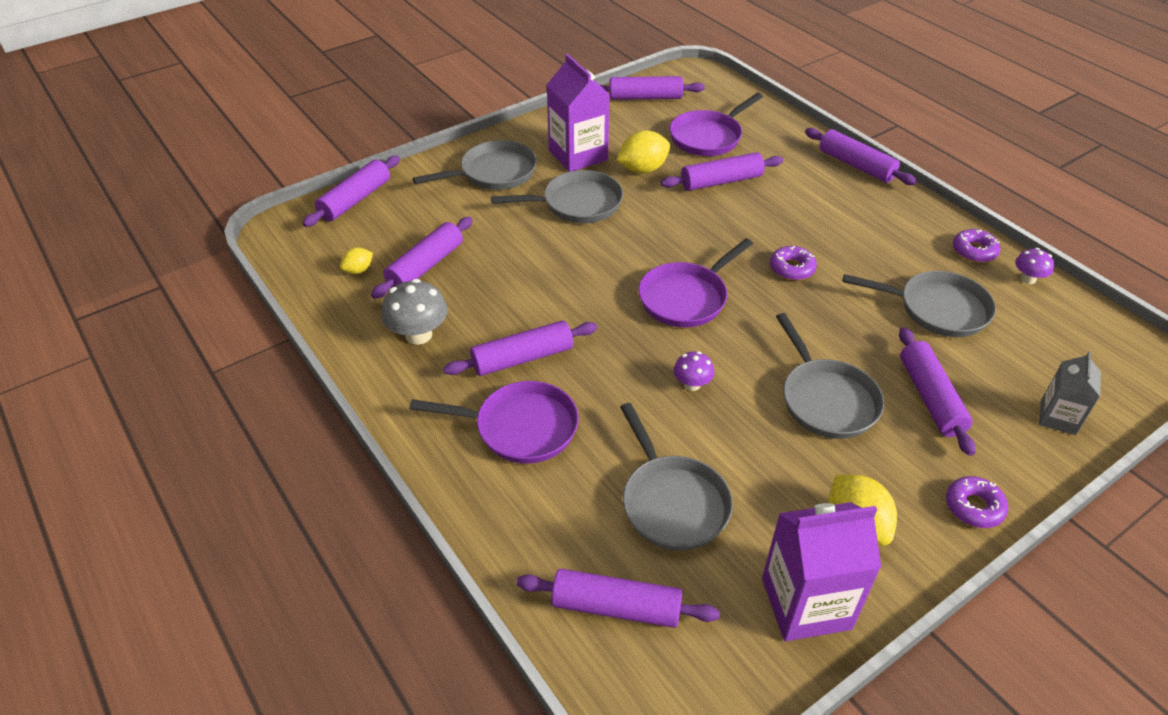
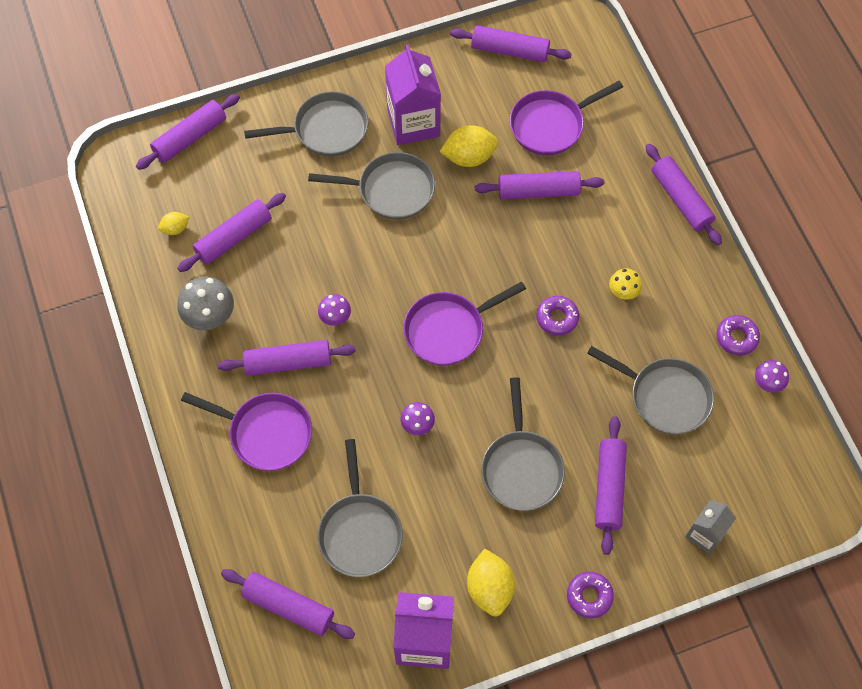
camera: 15 degrees right, 20 degrees up
none -> purple mushroom [318,294,351,326]
none -> yellow mushroom [609,268,642,300]

